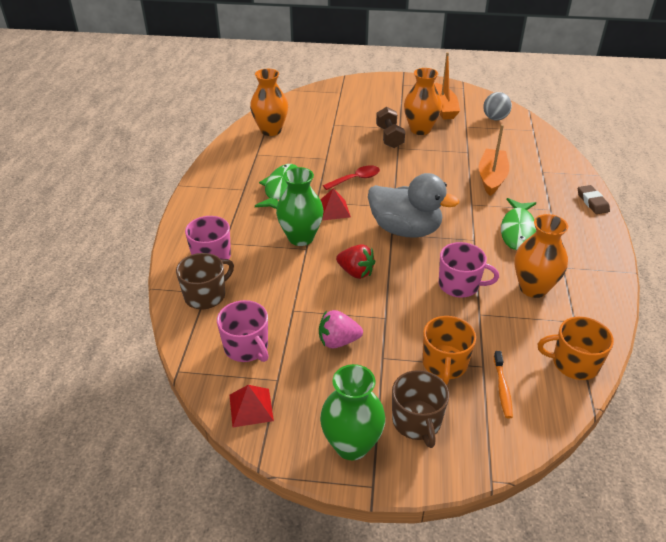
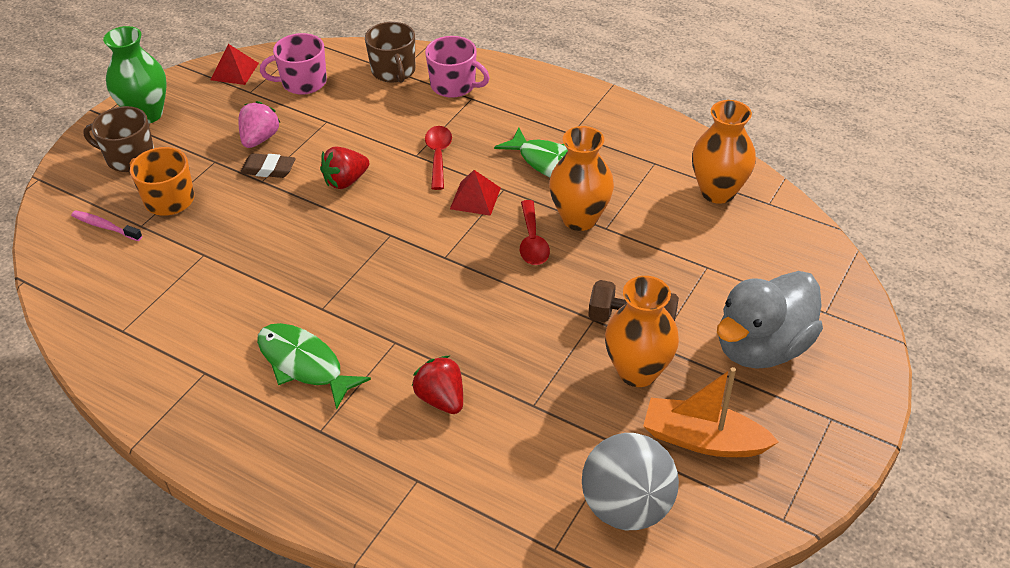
camera: 115 degrees right, 5 degrees up
green vase [276,167,324,246] -> red spoon [425,126,452,190]
grey duck [368,173,459,238] -> grey duck moved to [717,271,823,369]
pink mug [439,242,499,298] -> none
orange boat [479,124,509,196] -> red strawberry [412,356,463,414]
grey ball [483,92,512,121] -> grey ball [582,433,679,530], size x1.57
orange toothbrush [494,351,513,418] -> pink toothbrush [71,210,142,241]
orange vase [515,214,568,298] -> orange vase moved to [549,126,614,231]
orange mug [538,317,614,380] -> none
brown eraser [578,185,610,214] -> brown eraser moved to [240,153,296,178]

